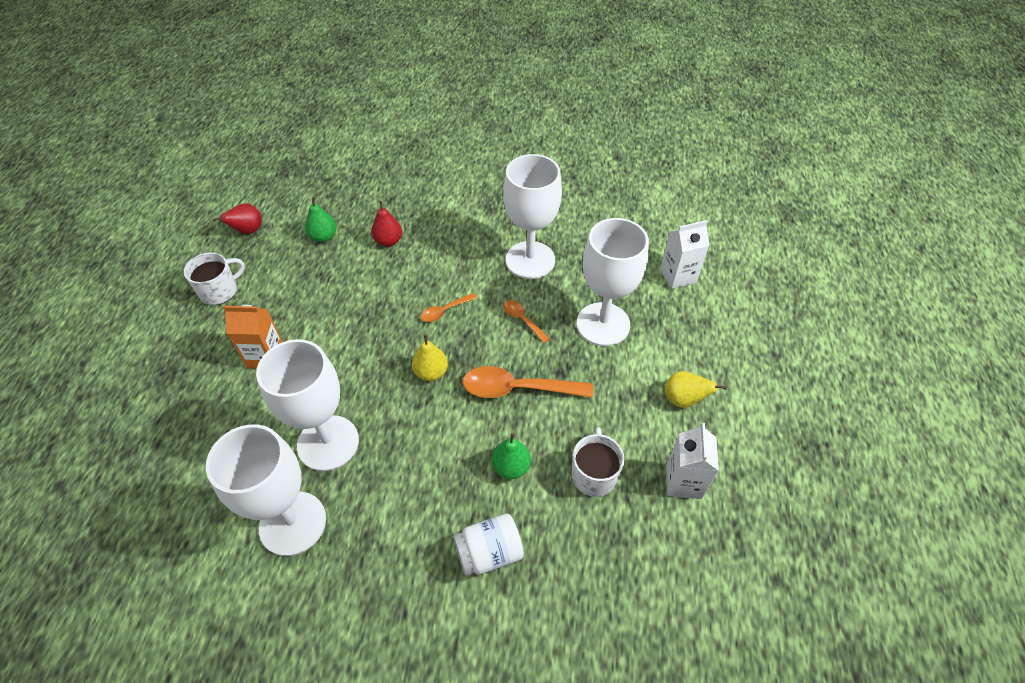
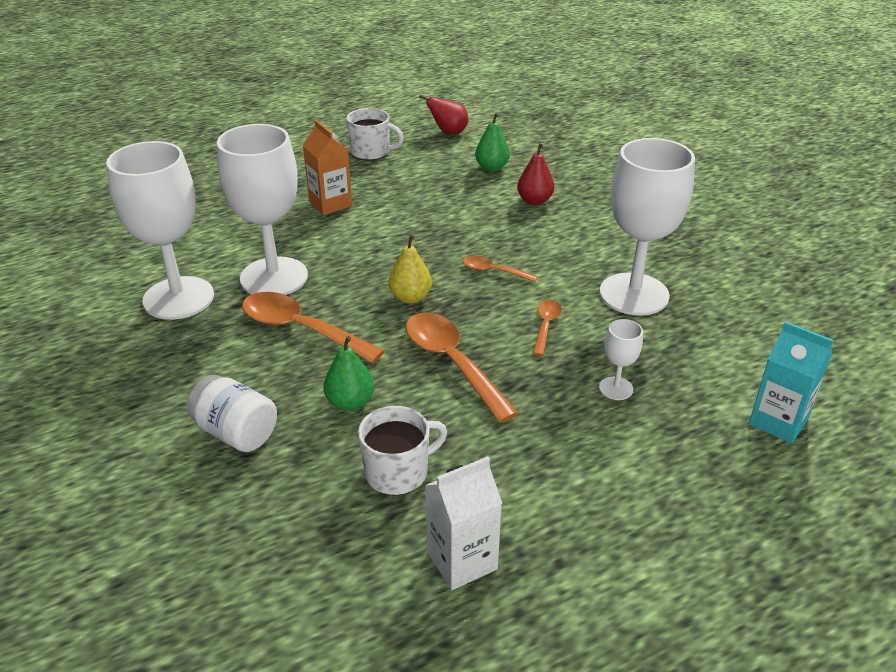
camera: 55 degrees right, 15 degrees down
white goblet [576,218,649,346] -> white goblet [599,319,643,400], size x0.43
white carton [660,220,710,289] -> turquoise carton [749,321,833,444]
yellow pear [665,371,727,408] -> none
none -> orange spoon [242,292,384,363]

